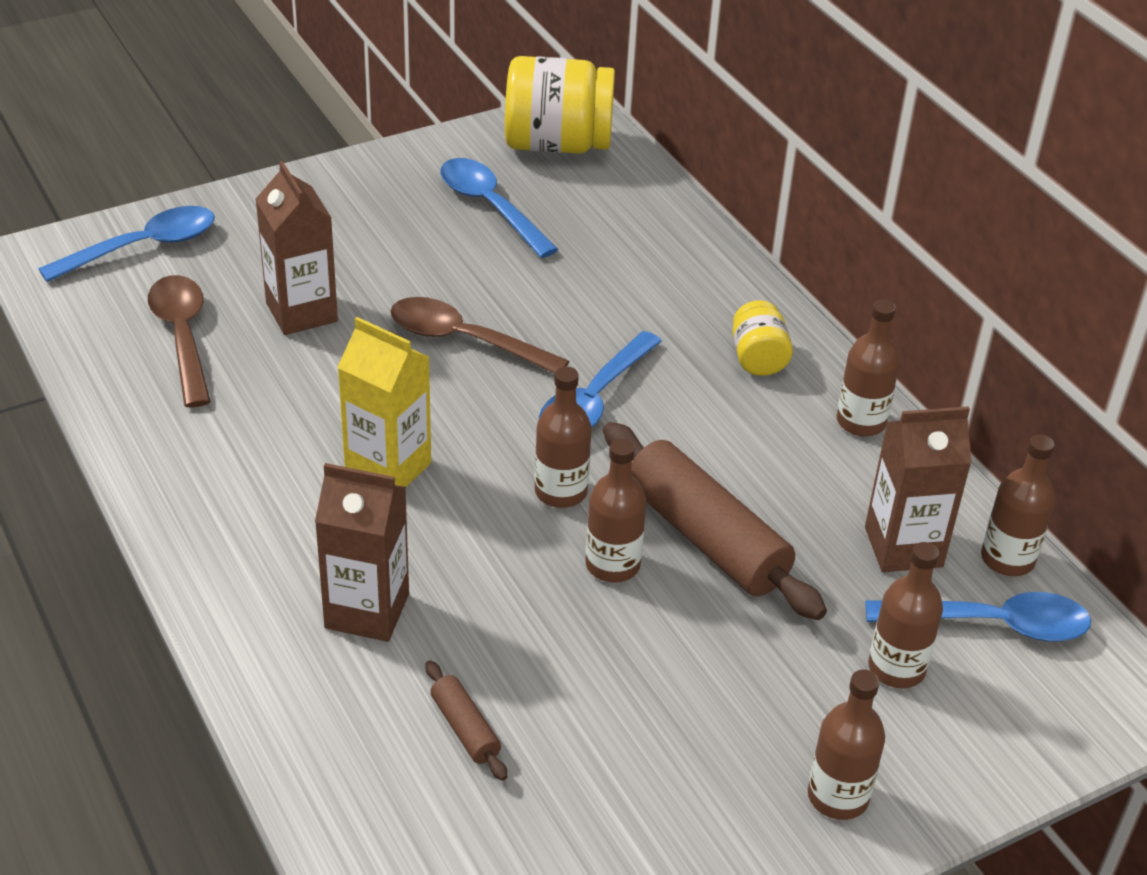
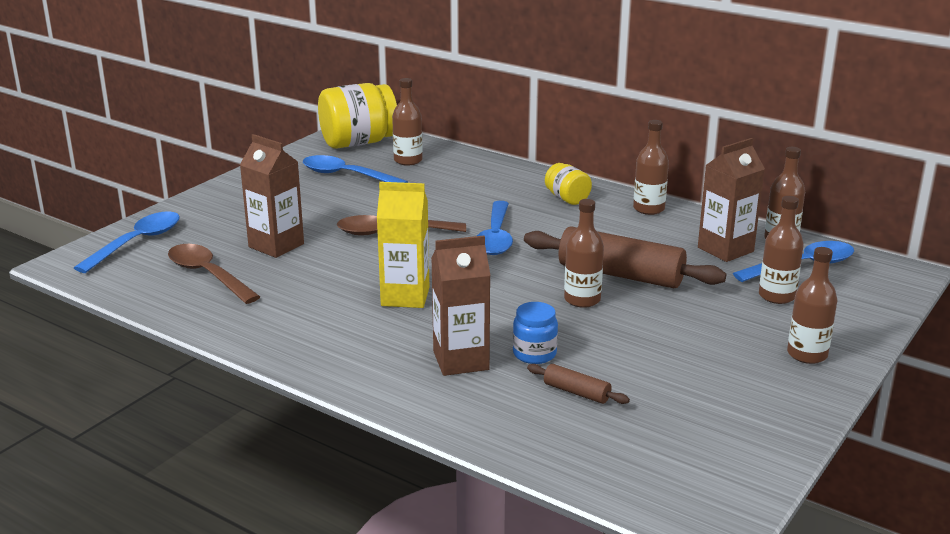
camera: 25 degrees left, 15 degrees down
brown bottle [535,367,592,508] -> brown bottle moved to [392,78,423,166]
none -> blue jar [513,302,558,364]

